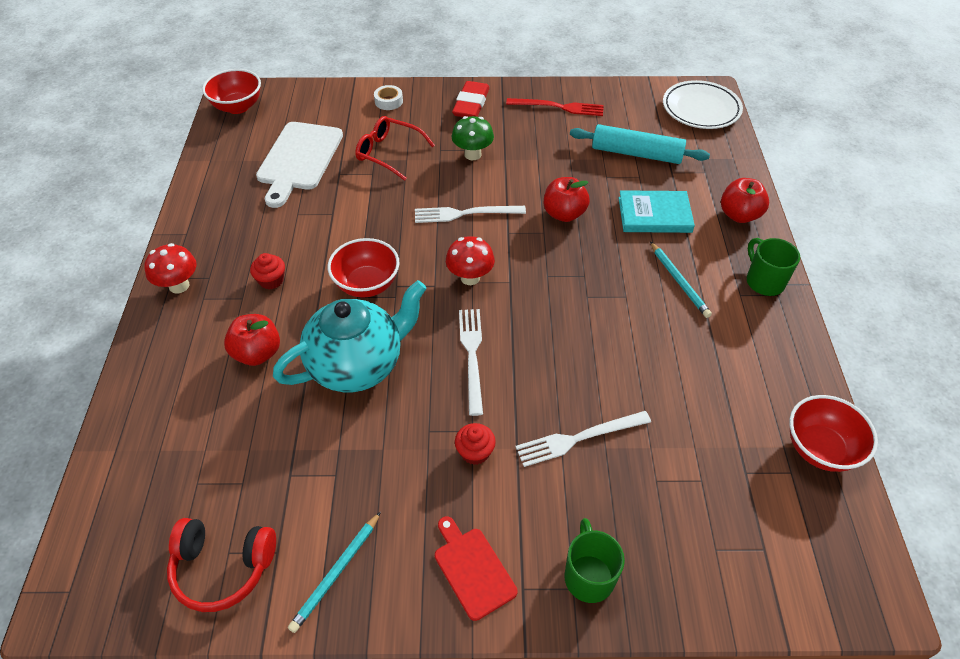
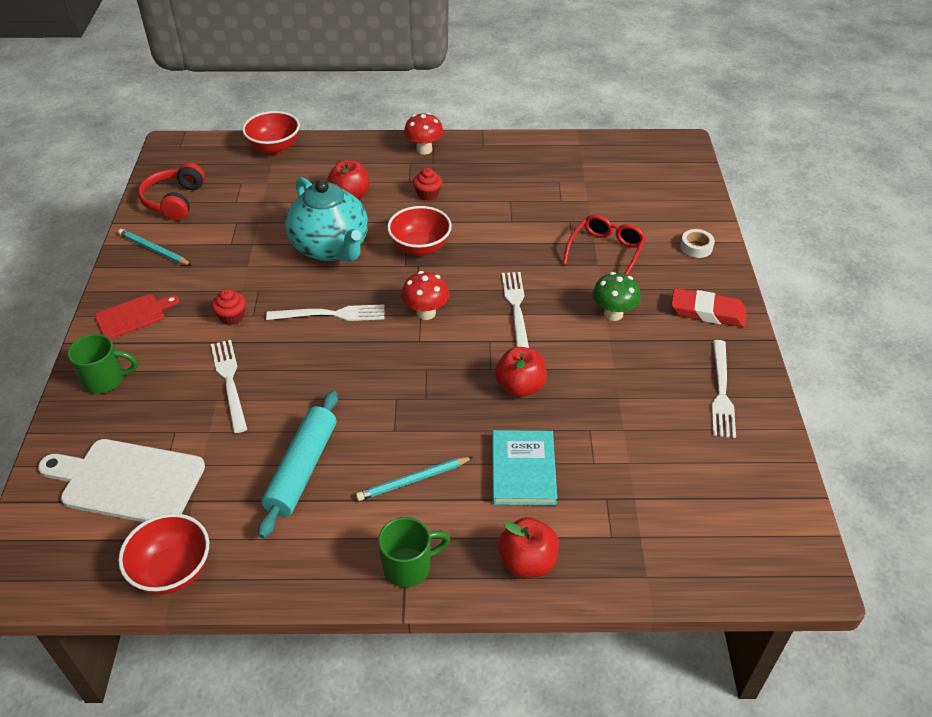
camera: 90 degrees right, 5 degrees down
red bowl [202,69,261,114] -> red bowl moved to [242,111,300,155]
white cutting board [256,122,343,208] -> white cutting board moved to [38,439,205,522]
red fork [506,98,604,116] -> white fork [712,340,736,438]
turquoise rolling pin [570,124,710,164] -> turquoise rolling pin moved to [258,391,338,538]
white plate [663,80,743,129] -> none

